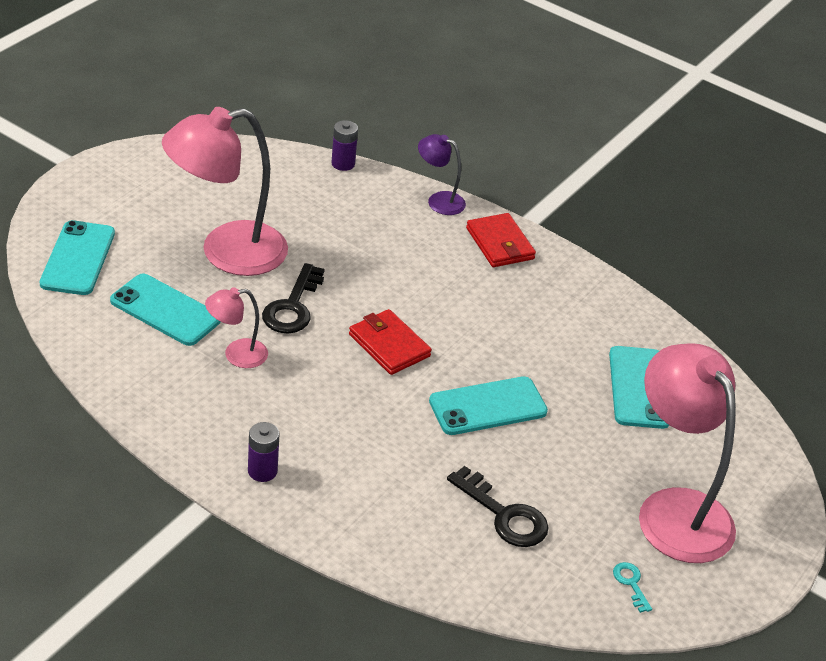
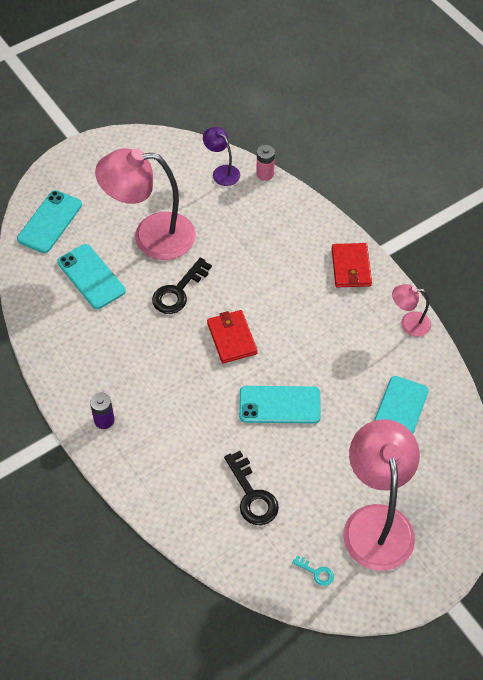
camera: 25 degrees right, 15 degrees up
pink lamp [205,287,268,368] -> pink lamp moved to [392,284,431,337]
purple battery [331,120,358,171] -> pink battery [256,145,275,181]
purple lamp [418,134,466,215] -> purple lamp moved to [203,127,240,186]
turquoise key [613,562,652,613] -> turquoise key turned 120 degrees clockwise [292,555,334,586]

